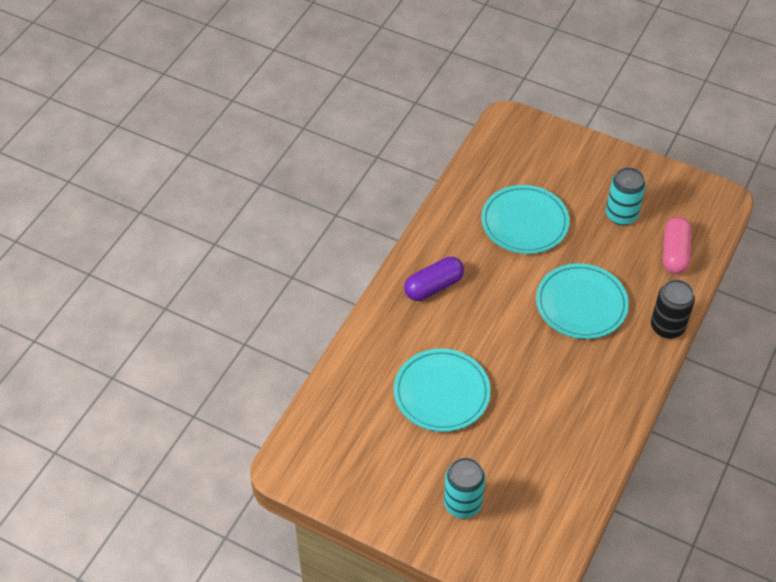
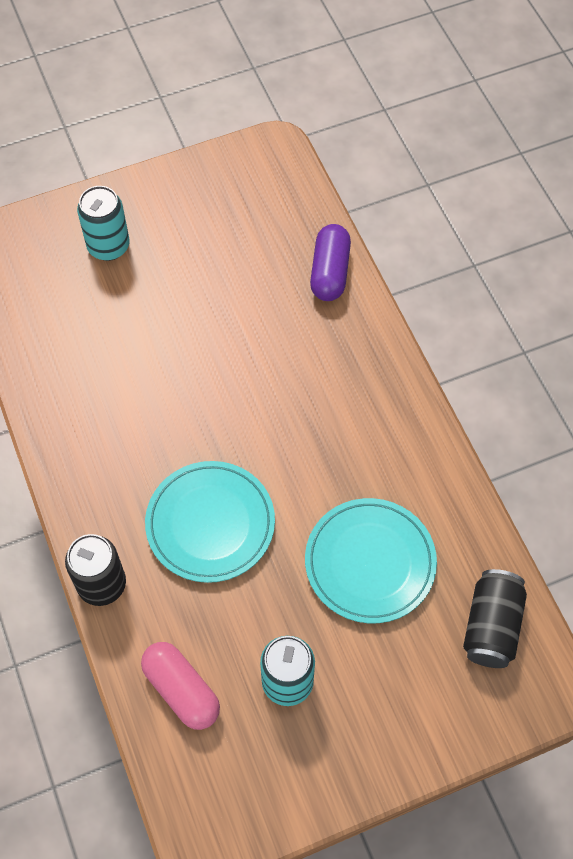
camera: 130 degrees right, 10 degrees up
turquoise plate [394,349,491,432] -> none
purple capsule [404,257,464,301] -> purple capsule moved to [310,224,351,301]
none -> black can [463,569,527,668]

